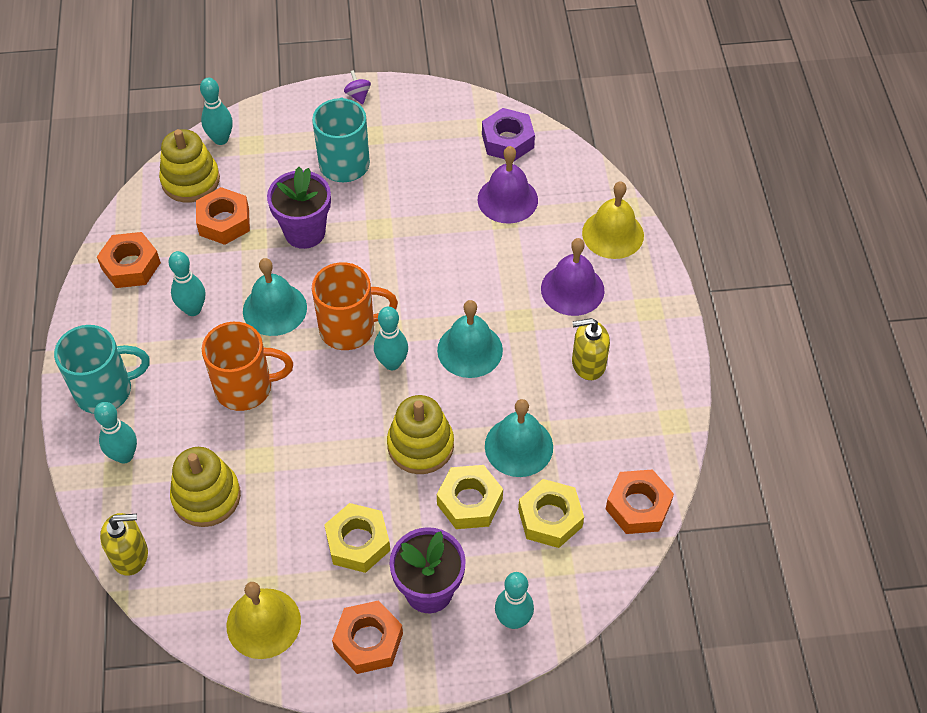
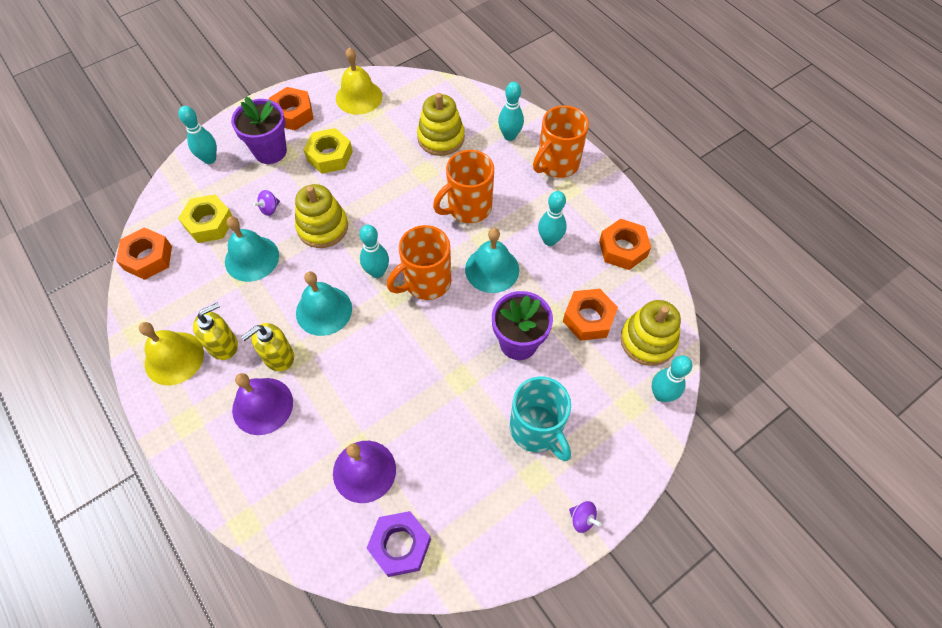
camera: 150 degrees right, 5 degrees up
turquoise mug [54,325,150,414] -> orange mug [533,105,589,178]
yellow soap dispenser [100,513,148,576] -> yellow soap dispenser moved to [241,323,294,371]
yellow nut [437,465,503,529] -> purple spinning top [253,190,280,216]
yellow bell [582,181,644,259] -> yellow bell moved to [139,322,204,385]

